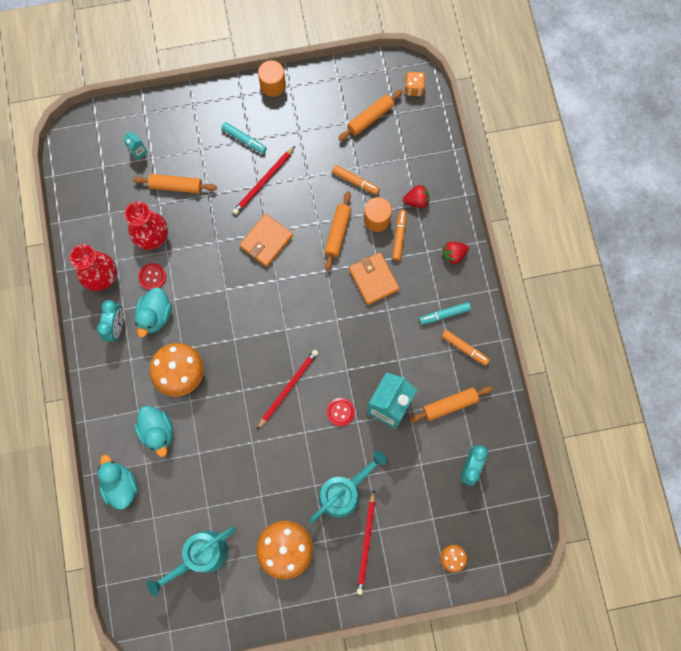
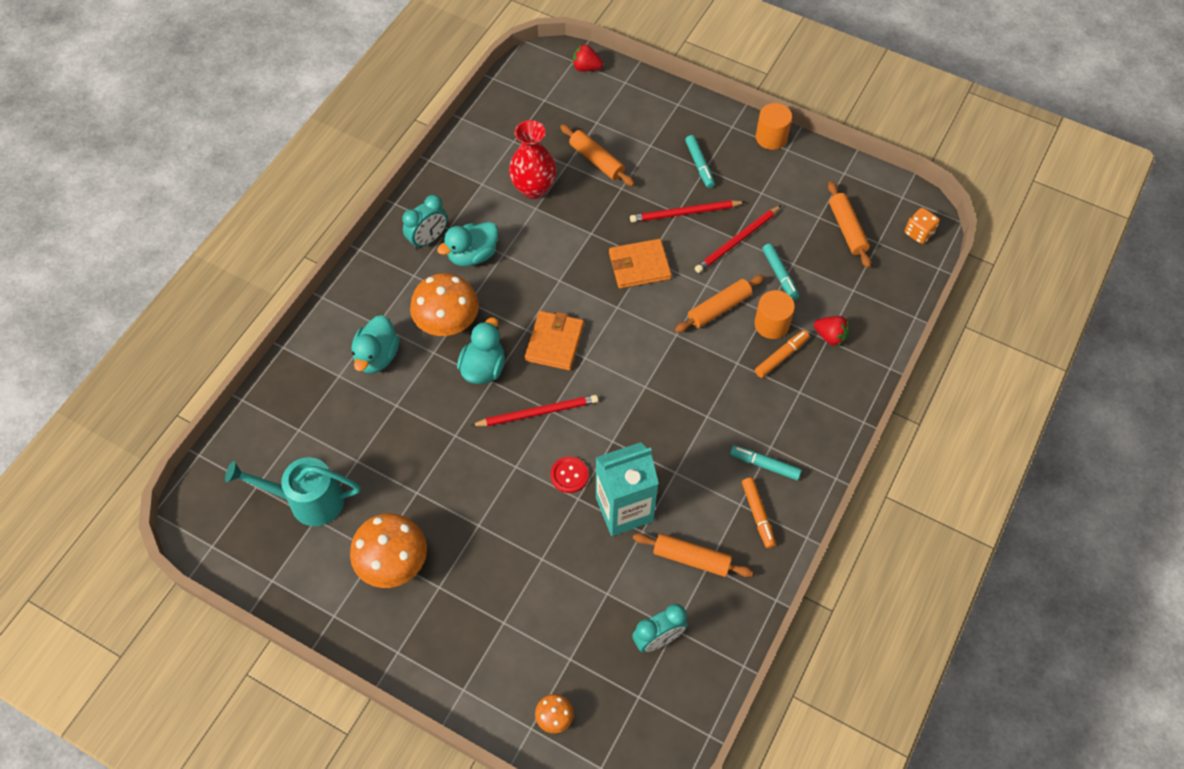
camera: 40 degrees right, 15 degrees down
red vase [70,244,117,291] -> none
turquoise duck [98,455,138,510] -> turquoise duck moved to [457,317,505,384]
turquoise carton [123,132,148,160] -> none
red button [138,263,166,290] -> none
turquoise watering can [309,451,387,523] -> none
orange marker [332,165,380,195] -> turquoise marker [762,243,799,301]
orange rolling pin [338,90,403,141] -> orange rolling pin turned 75 degrees clockwise [828,181,871,268]
orange wallet [349,252,400,305] -> orange wallet moved to [525,311,584,370]
red pencil [357,490,375,595] -> red pencil moved to [695,205,782,273]
red strawberry [442,242,469,265] -> red strawberry moved to [573,45,603,72]

